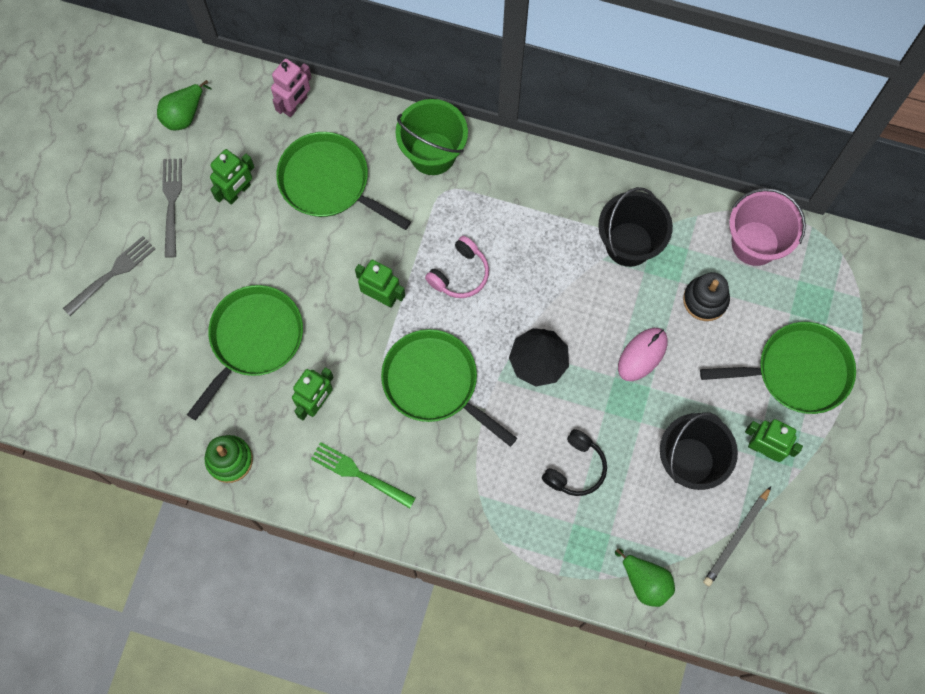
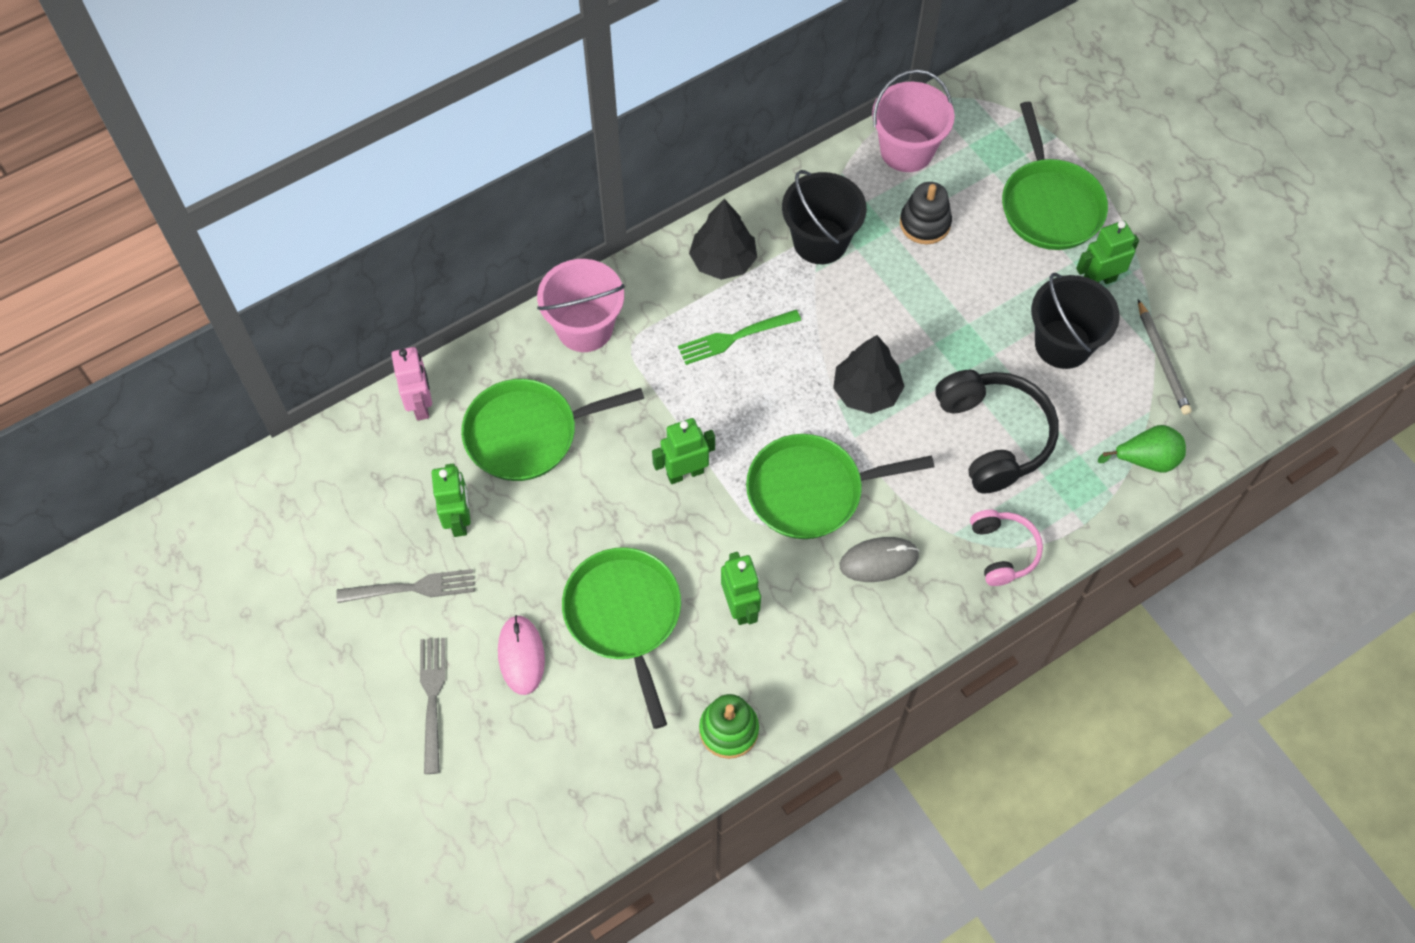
camera: 50 degrees left, 10 degrees down
green pear [157,80,212,130] -> none
grey fork [162,158,182,258] -> grey fork turned 135 degrees clockwise [336,569,475,603]
green fork [311,442,416,508] -> green fork moved to [678,310,801,365]
green bucket [396,99,468,175] -> pink bucket [537,259,625,352]
pink headphones [425,236,489,298] -> pink headphones moved to [970,509,1043,586]
black headphones [542,429,607,496] -> black headphones [935,370,1059,494], size x1.69
pink mouse [618,328,668,381] -> pink mouse moved to [498,615,545,695]
green pan [700,322,856,414] -> green pan turned 135 degrees clockwise [1002,102,1108,250]
none -> black tree [689,199,757,280]
none -> grey mouse [840,537,919,582]

